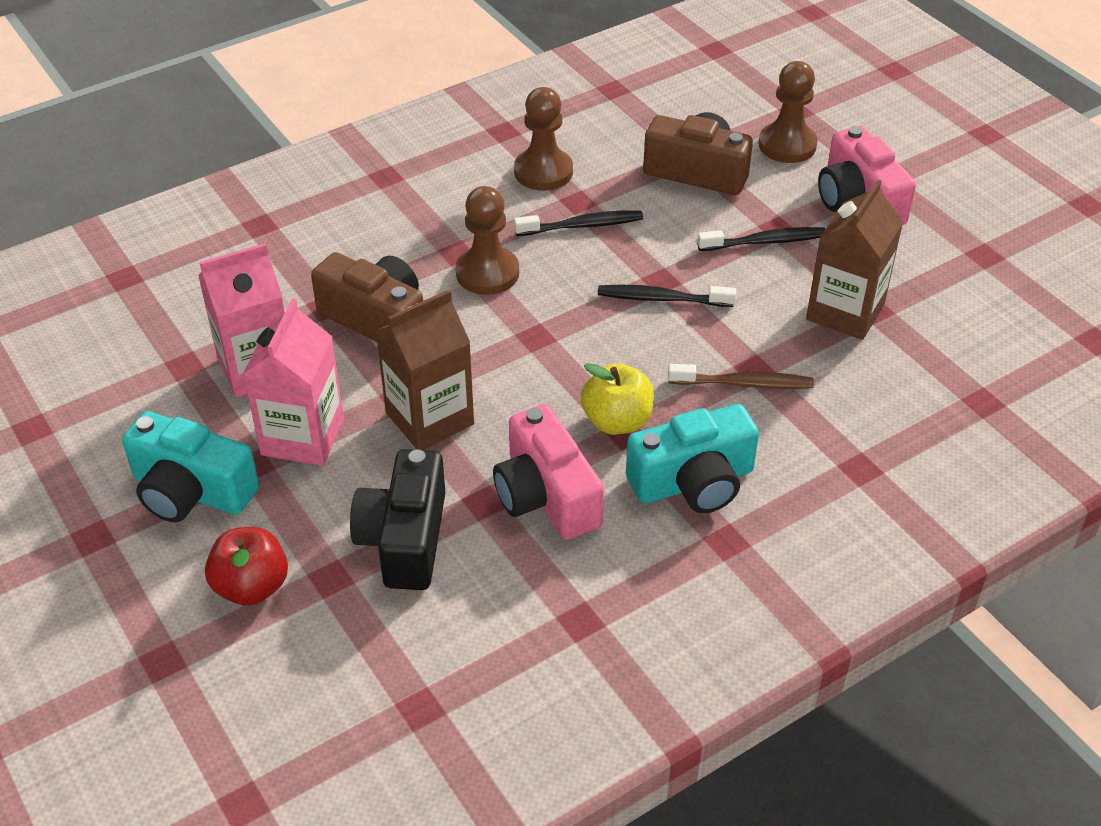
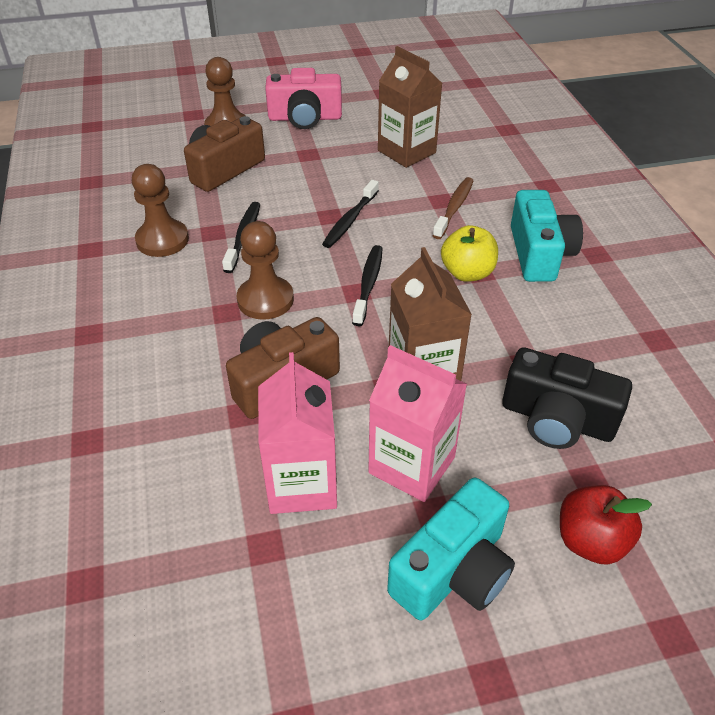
camera: 70 degrees left, 0 degrees up
pink camera [493,404,604,540] -> none
black toothbrush [697,227,826,251] -> black toothbrush moved to [352,245,382,326]

